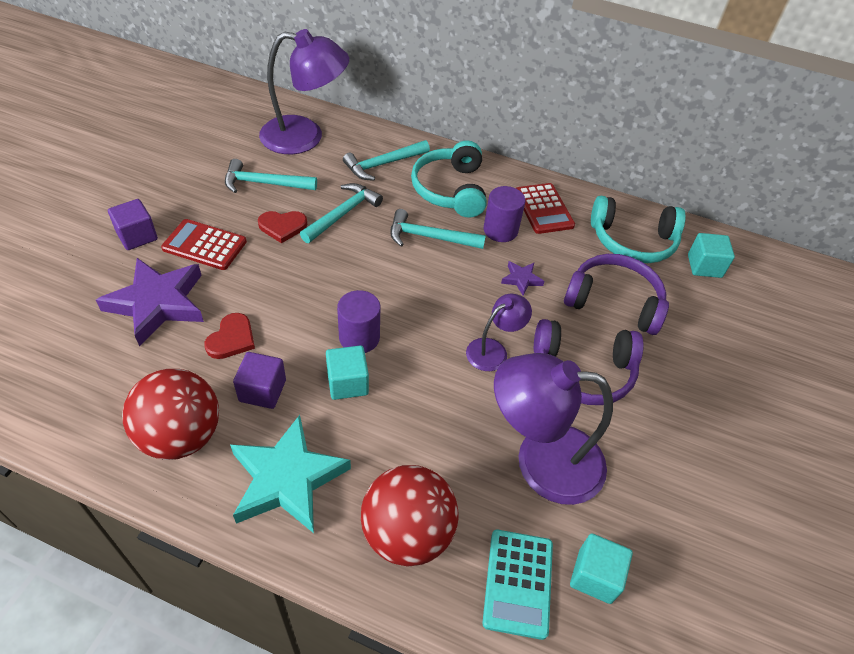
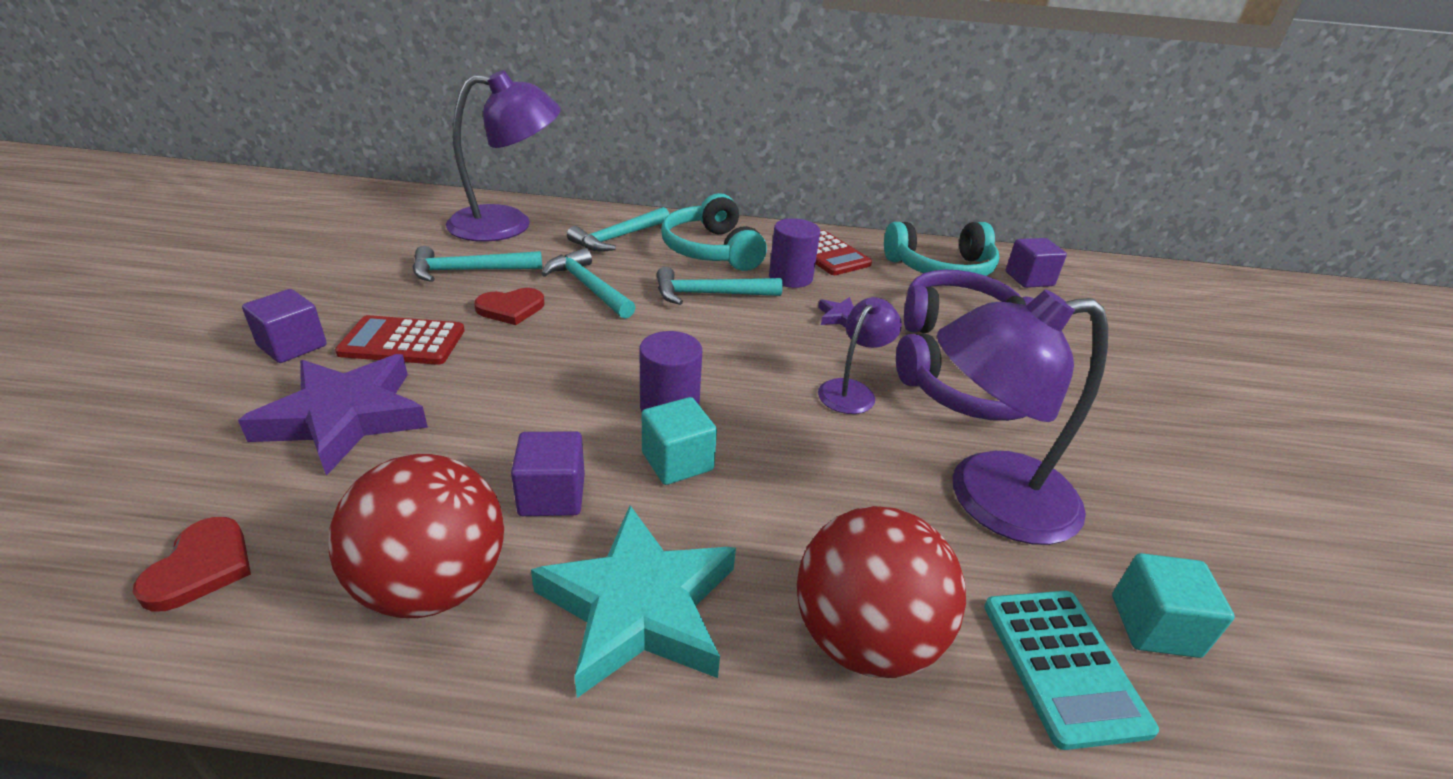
camera: 15 degrees left, 15 degrees down
red heart [204,313,255,359] -> red heart moved to [133,517,251,612]
turquoise hammer [300,183,383,243] -> turquoise hammer turned 60 degrees counterclockwise [542,248,636,319]
turquoise cube [688,233,735,278] -> purple cube [1006,238,1067,288]

